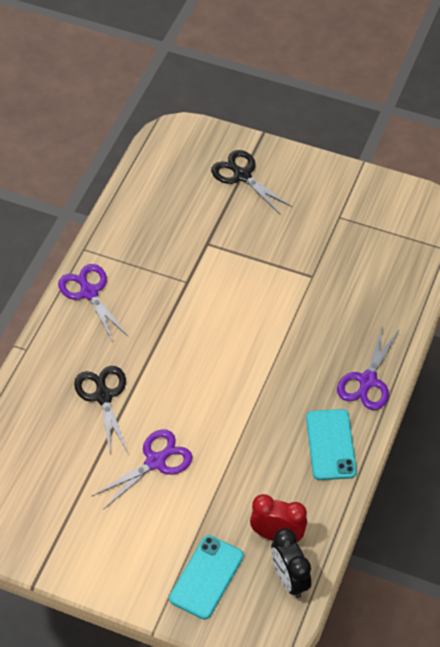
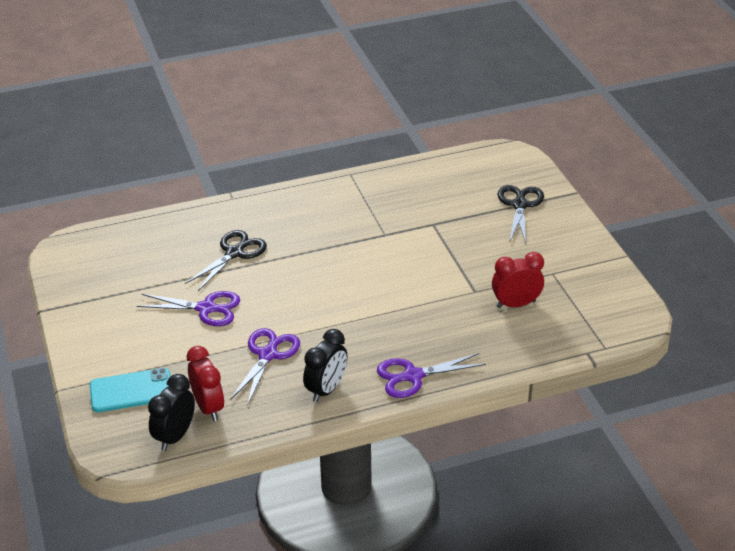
camera: 50 degrees right, 15 degrees down
purple scissors [58,264,128,342] -> purple scissors moved to [230,328,300,406]
turquoise phone [306,409,357,480] -> black clock [303,329,347,402]
none -> red clock [492,252,544,308]

